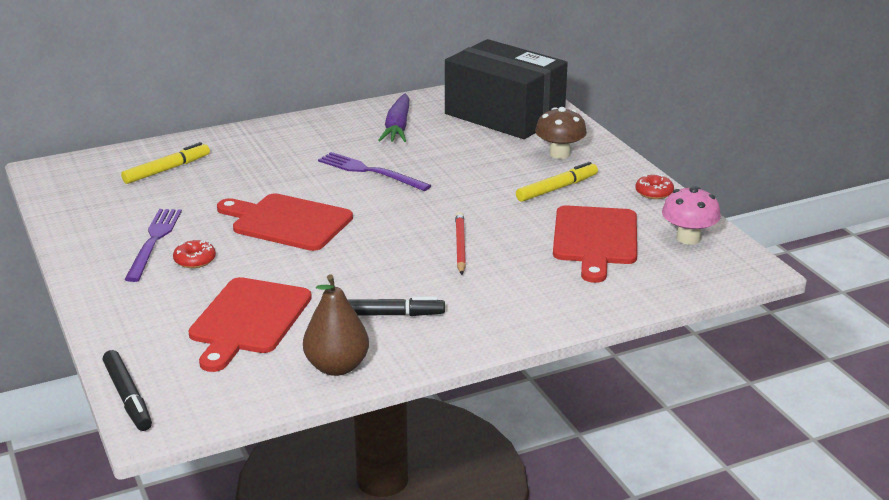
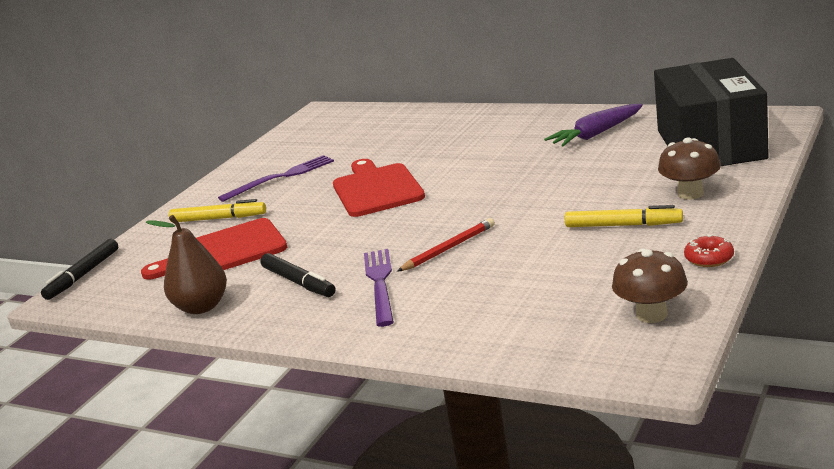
camera: 55 degrees right, 5 degrees down
yellow marker [121,142,210,184] -> yellow marker moved to [169,199,266,222]
red donut [173,240,216,268] -> none
purple fork [318,152,431,191] -> purple fork moved to [364,249,394,327]
red cutting board [553,205,637,283] -> none
pink mushroom [662,186,721,245] -> brown mushroom [612,248,688,323]

